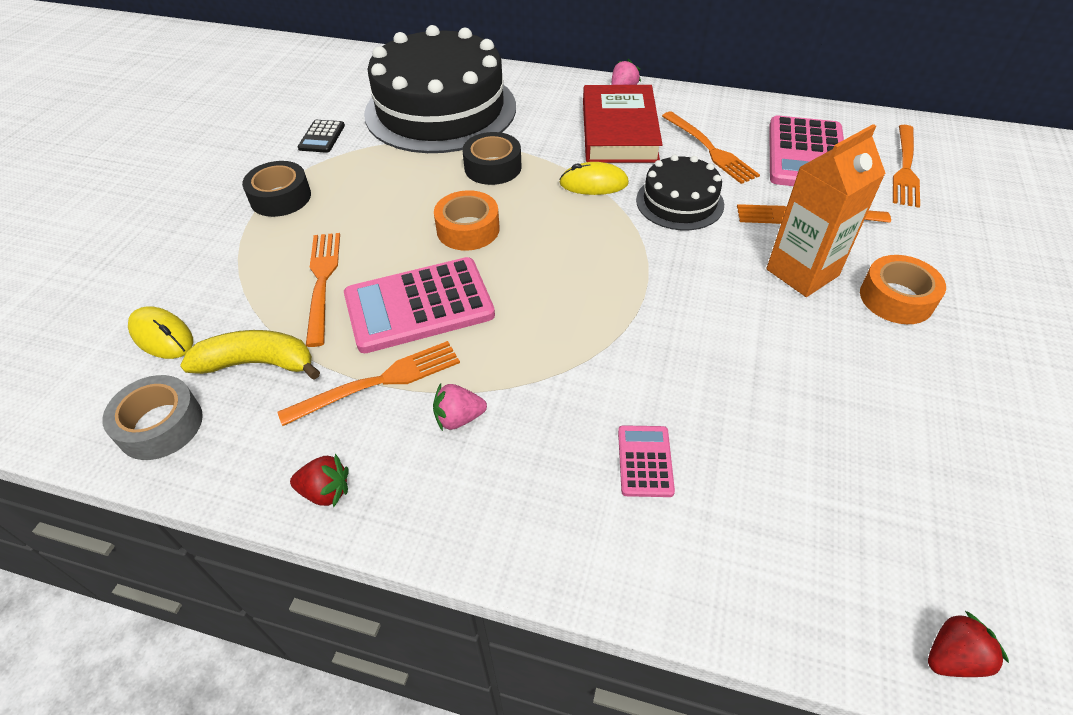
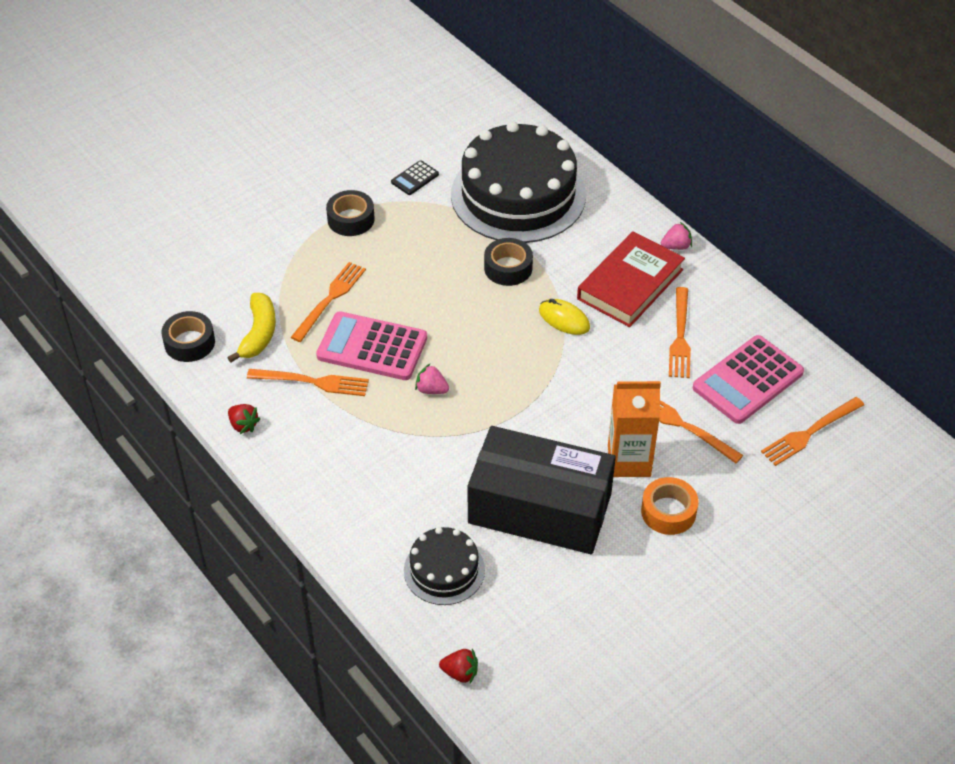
camera: 35 degrees right, 0 degrees up
grey tape [102,375,203,460] -> black tape [161,311,215,362]
yellow mouse [128,307,193,359] -> none
yellow banana [180,330,320,380] -> yellow banana turned 60 degrees clockwise [228,293,276,362]
pink strawberry [433,383,487,431] -> pink strawberry moved to [415,364,449,394]
orange tape [434,190,500,251] -> none
pink calculator [618,425,675,497] -> none
black cake [636,155,724,230] -> black cake moved to [404,527,485,605]
none -> black box [467,426,616,554]

